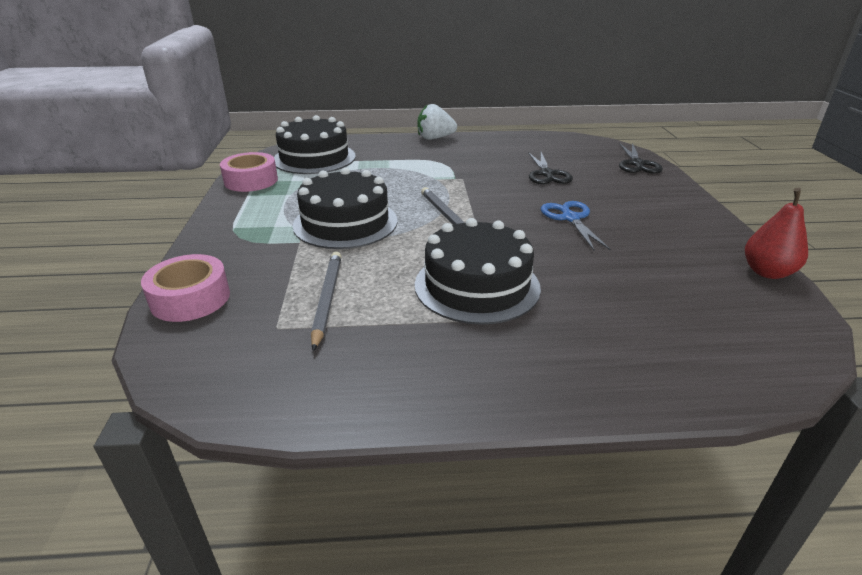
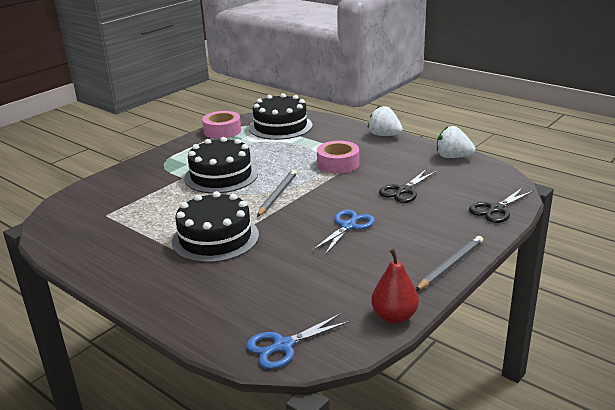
camera: 45 degrees right, 5 degrees down
pink tape [141,254,230,322] -> pink tape moved to [317,141,359,174]
grey pencil [311,252,342,351] -> grey pencil moved to [416,236,483,291]
none -> blue scissors [246,313,350,369]
none -> white strawberry [437,126,476,158]

